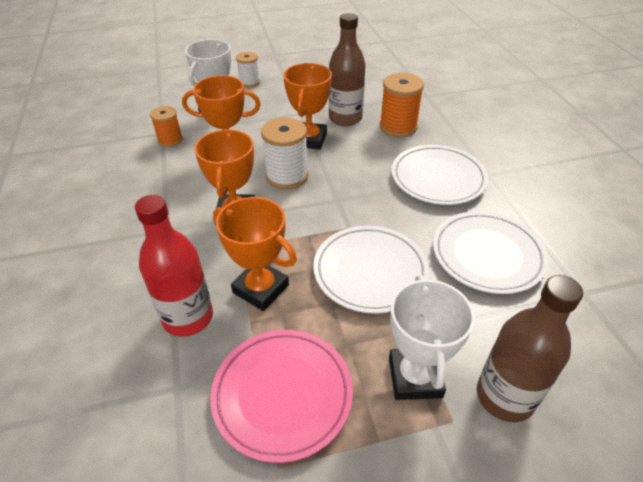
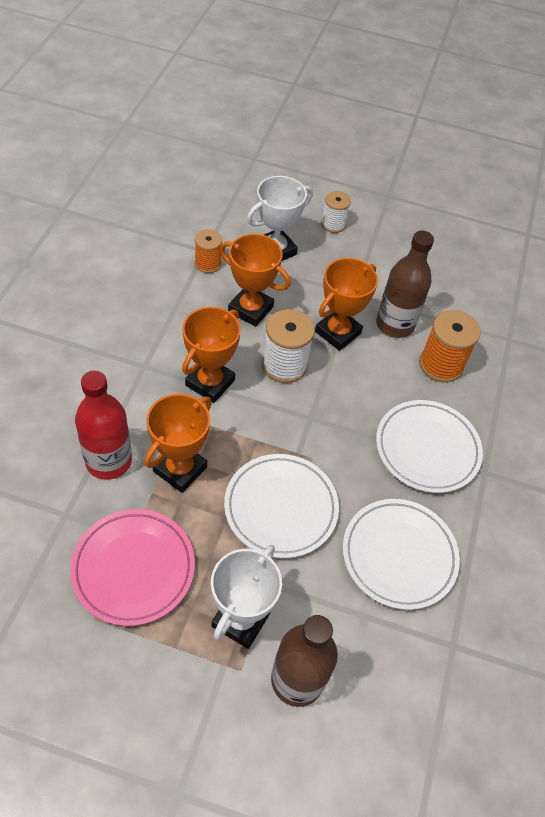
camera: 25 degrees right, 10 degrees up
orange trophy [213,197,297,311] -> orange trophy turned 60 degrees clockwise [144,394,212,493]

